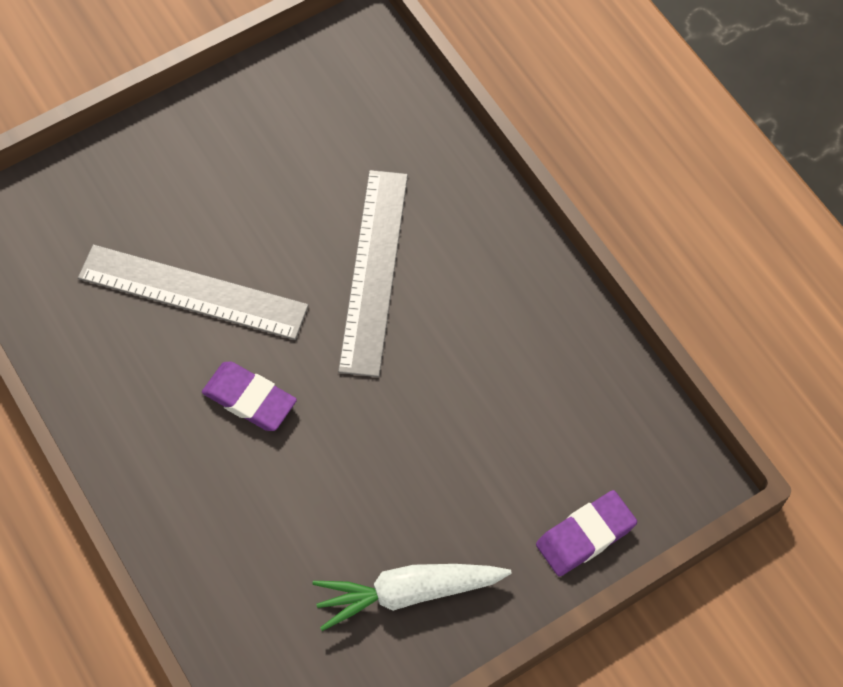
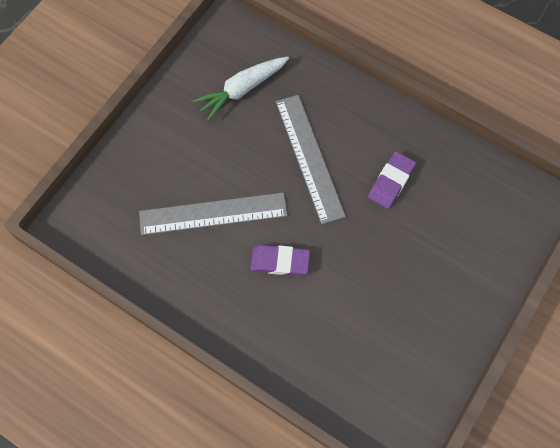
camera: 25 degrees left, 5 degrees up
white carrot [312,564,512,631] -> white carrot moved to [193,57,289,121]
purple eraser [536,490,637,577] -> purple eraser moved to [368,152,416,209]

